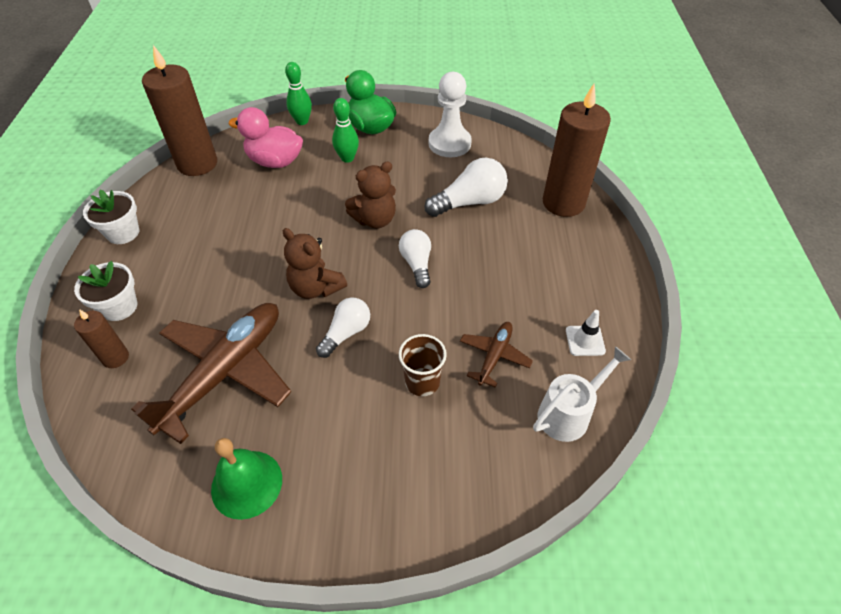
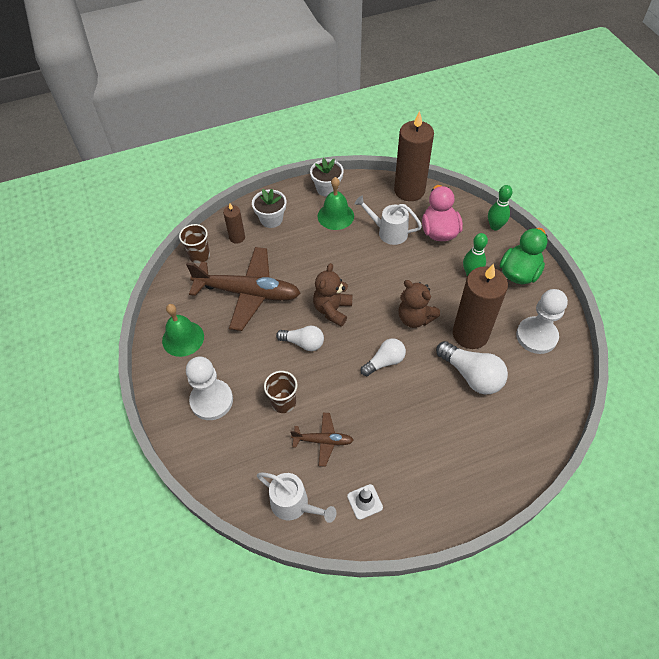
camera: 70 degrees right, 5 degrees up
brown candle [543,84,611,217] -> brown candle moved to [453,263,508,349]
none -> brown cup [179,224,210,263]
none -> white pawn [186,356,233,420]
none -> green bell [318,177,354,230]
none -> white watering can [354,196,422,245]

